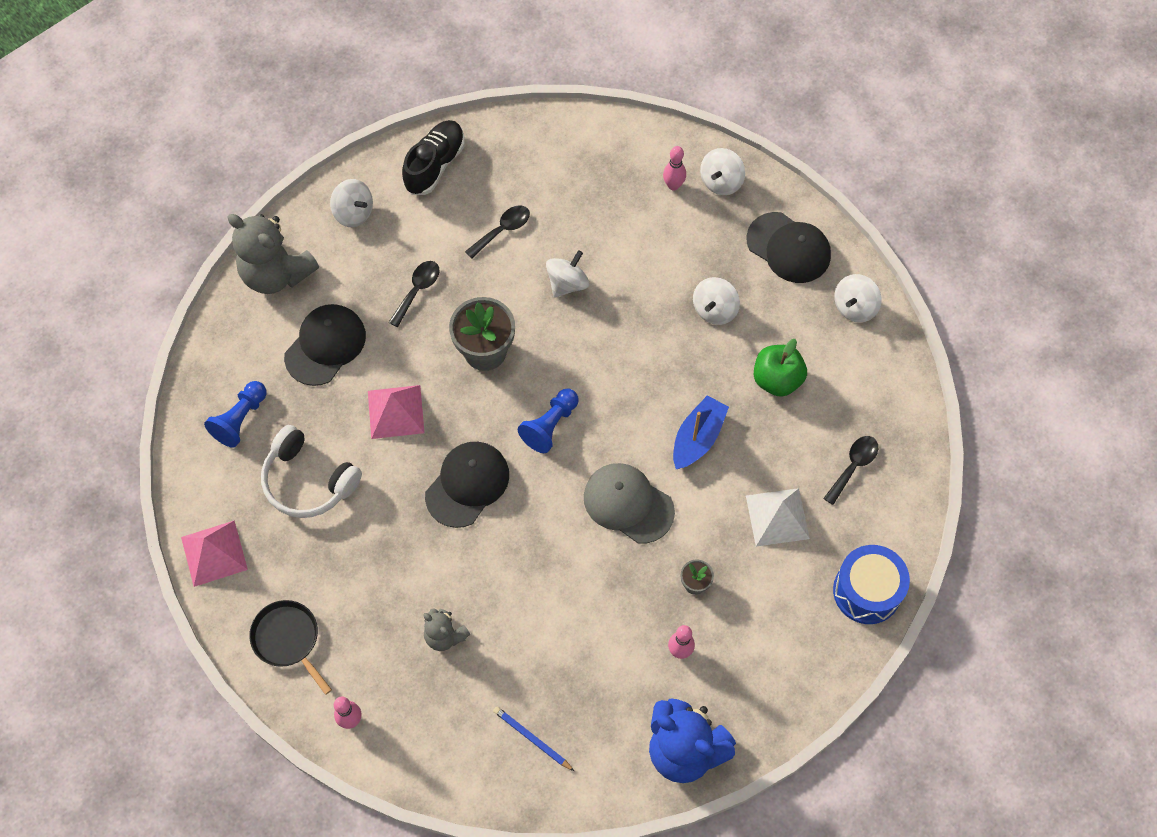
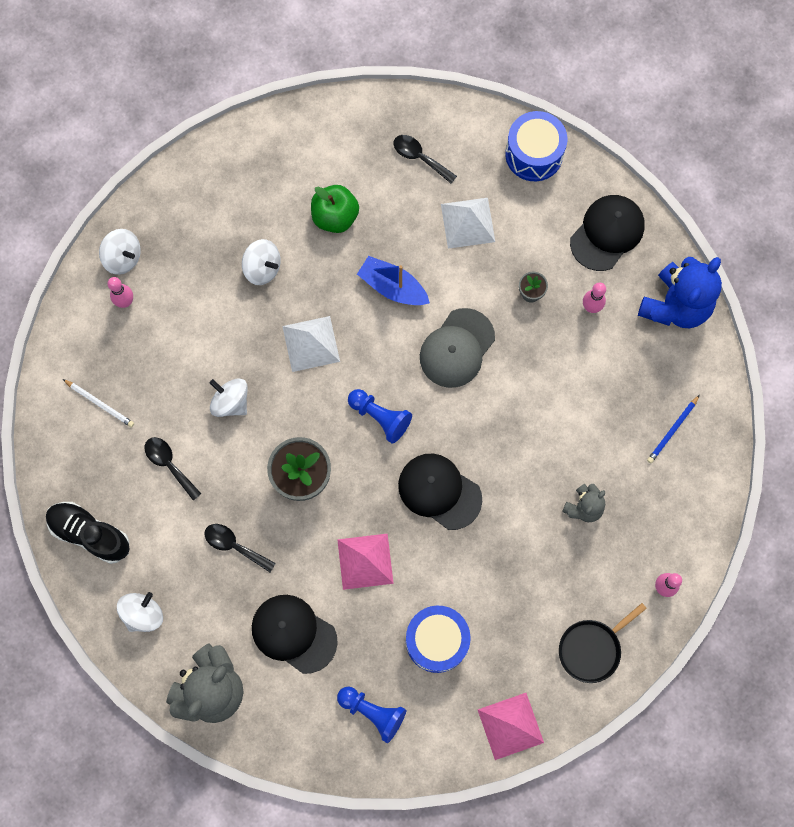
camera: 90 degrees left, 10 degrees up
white headphones [261,425,362,518] -> blue drum [406,606,471,673]
black cap [746,212,831,283] -> black cap moved to [570,195,645,271]
white spinning top [834,274,882,323] -> none
none -> white pencil [63,379,134,428]
none -> white pyramid [282,316,340,372]

